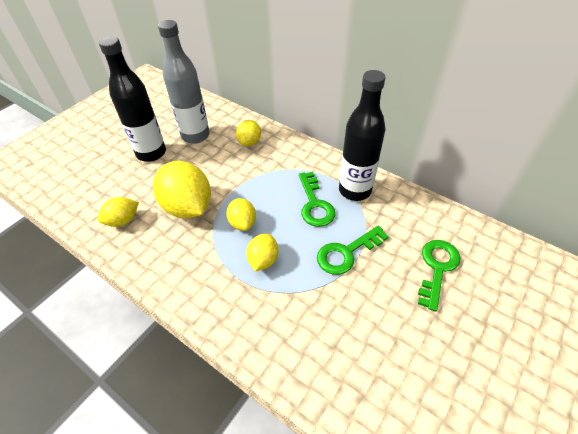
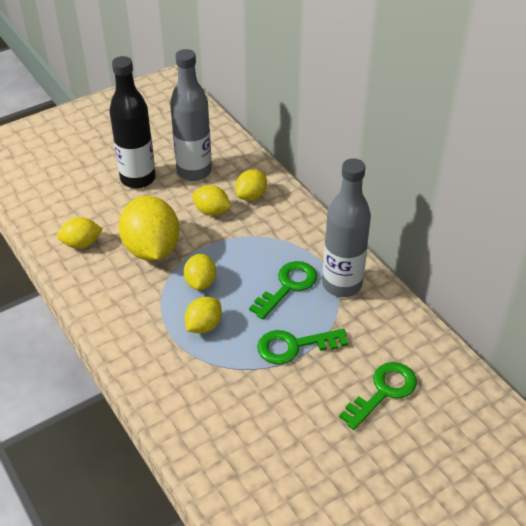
camera: 20 degrees right, 5 degrees down
green key [299,172,335,227] -> green key turned 150 degrees counterclockwise [249,261,317,319]
black bottle [339,70,386,201] -> grey bottle [322,158,371,297]
none -> yellow lemon [192,185,231,216]

